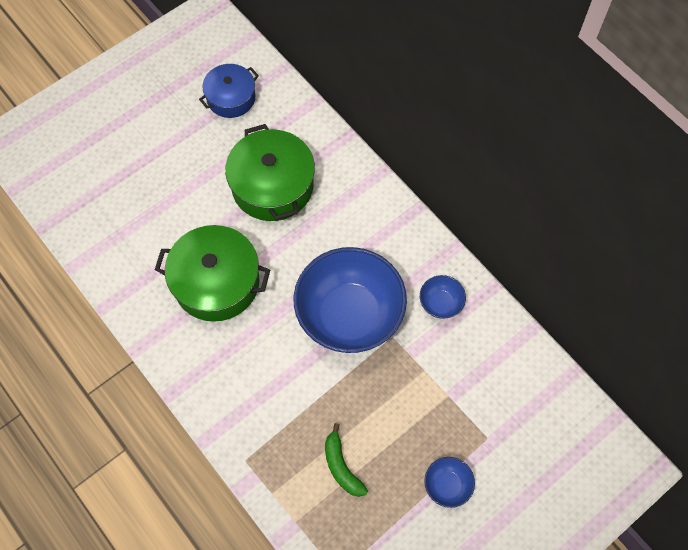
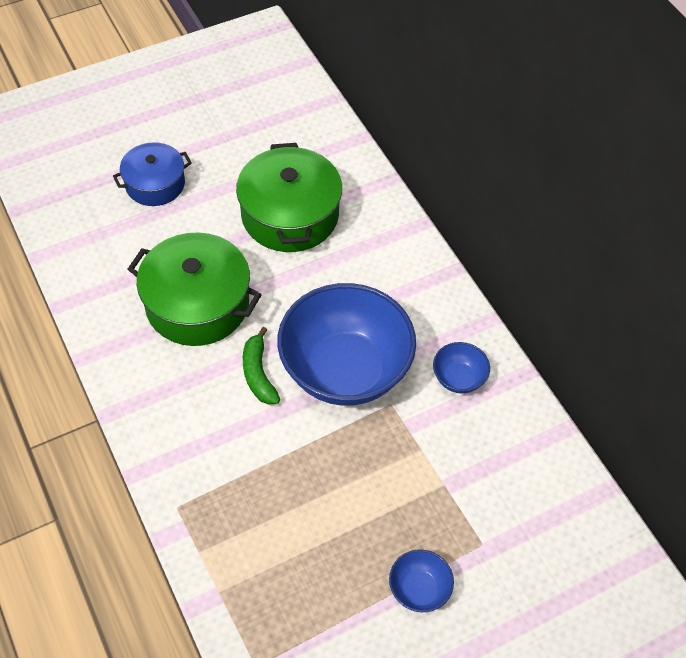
camera: 10 degrees right, 10 degrees down
blue pot [199,64,259,118] -> blue pot moved to [113,142,192,206]
green banana [325,423,368,497] -> green banana moved to [243,327,280,405]

